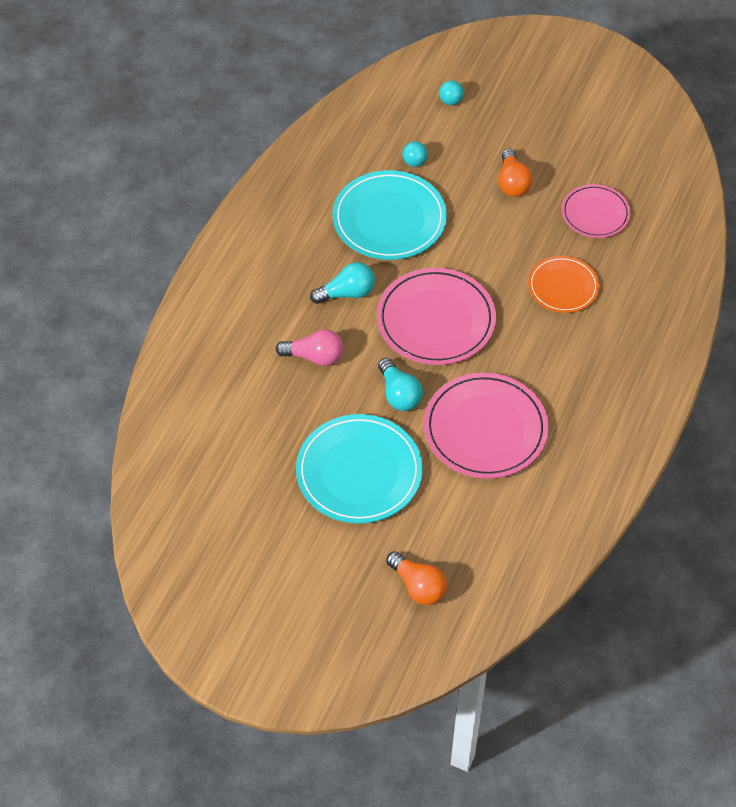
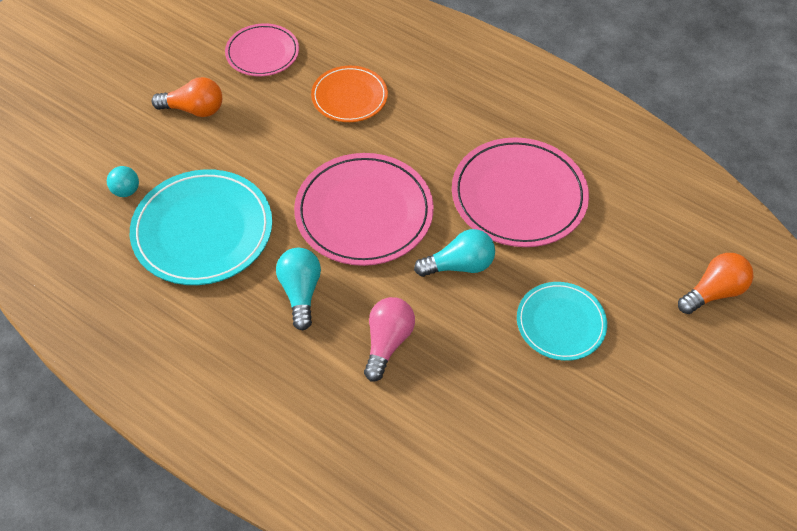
camera: 80 degrees left, 0 degrees up
turquoise plate [296,414,423,524] -> turquoise plate [517,282,607,361], size x0.60
turquoise ball [439,80,464,105] -> none

